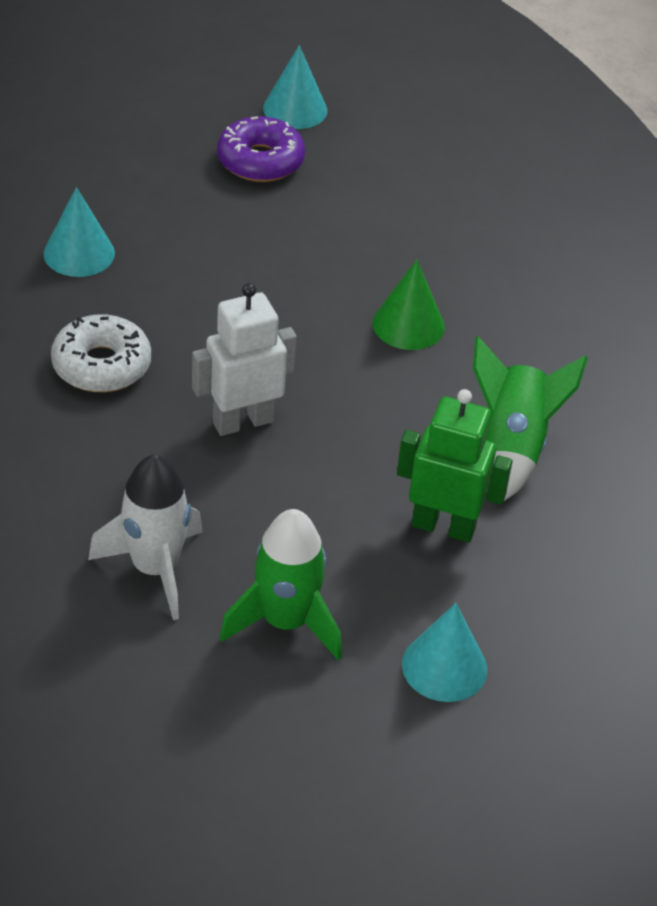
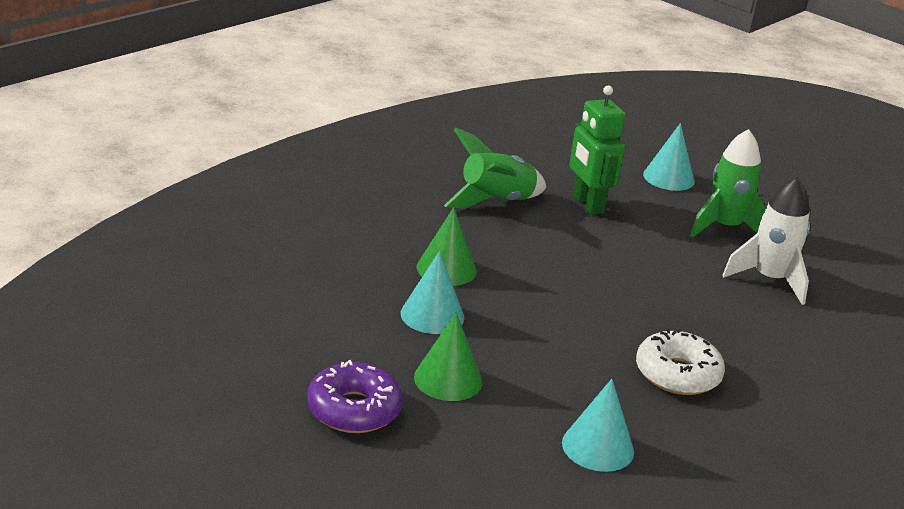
camera: 130 degrees left, 15 degrees down
white robot [192,283,297,436] -> none
turquoise cone [263,45,327,129] -> turquoise cone moved to [401,251,464,334]
none -> green cone [414,312,482,401]

